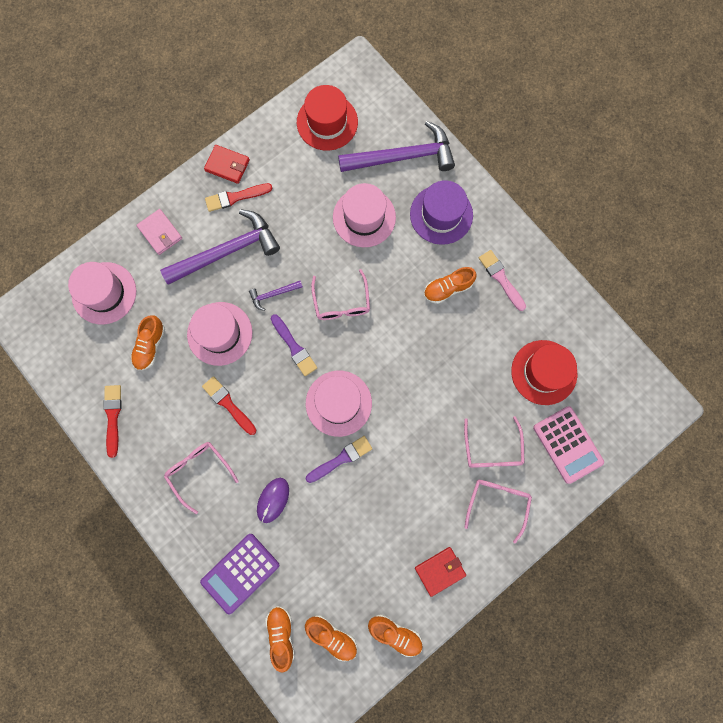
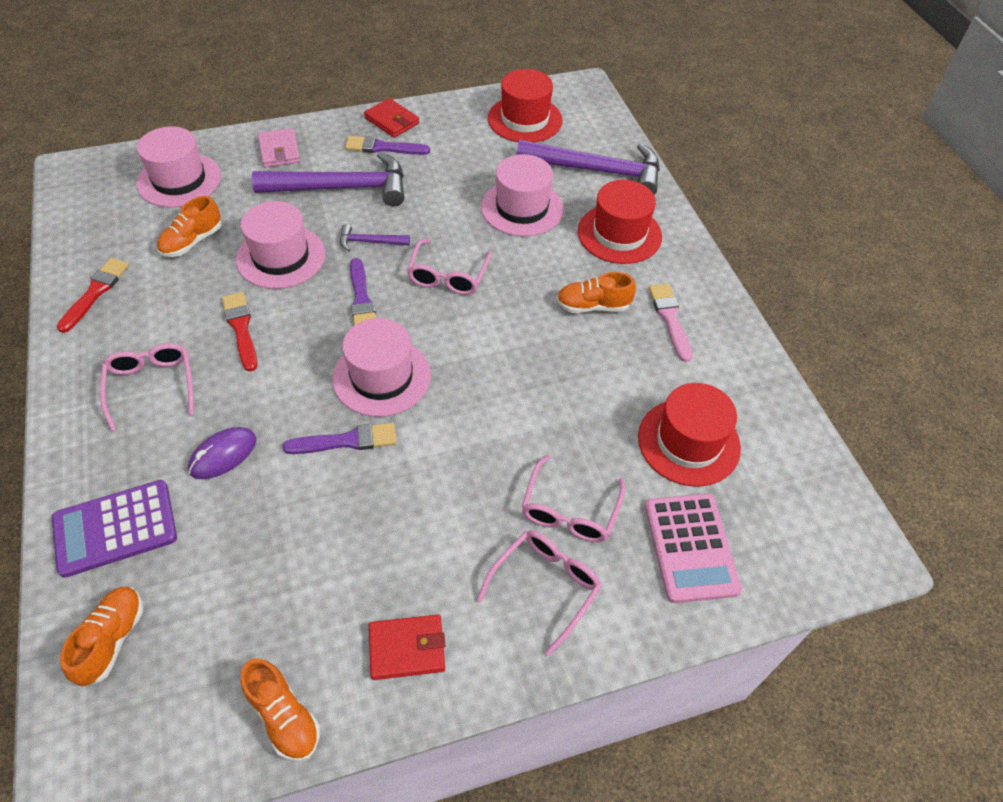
camera: 20 degrees right, 25 degrees down
red brush [205,183,273,212] -> purple brush [345,136,430,155]
orange shoe [305,615,357,661] -> none
purple hat [410,180,473,245] -> red hat [578,180,662,264]

